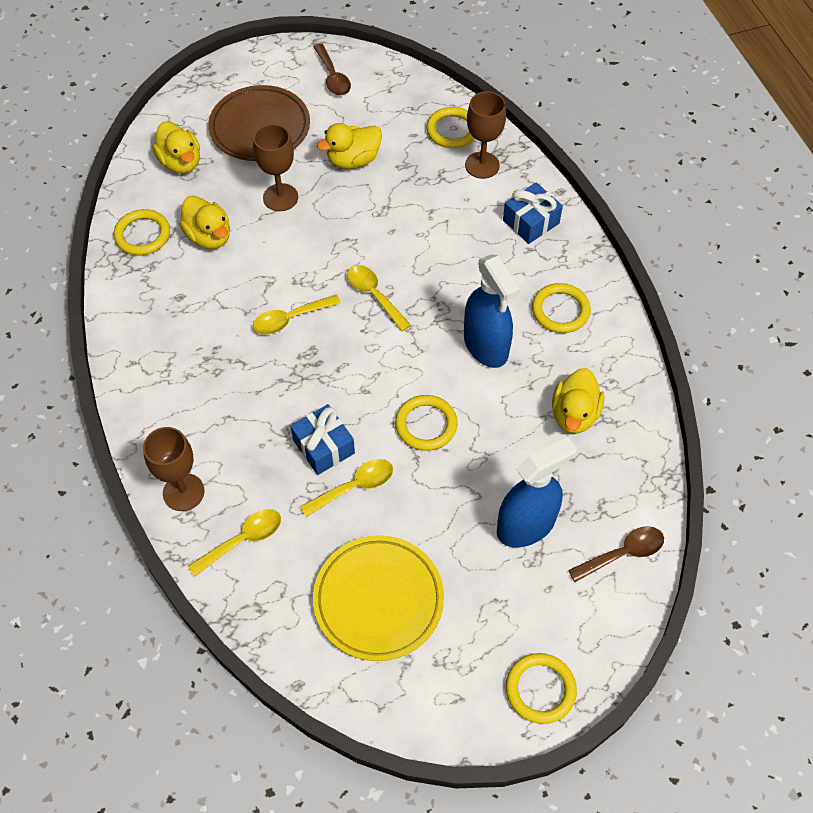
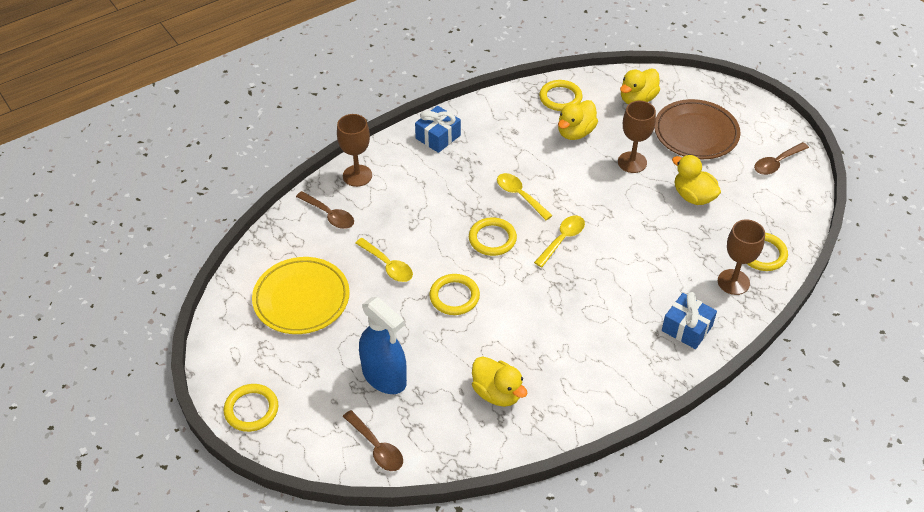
camera: 75 degrees right, 10 degrees down
yellow spoon [188,509,281,577] -> brown spoon [296,191,354,229]
blue gift [290,404,355,475] -> blue gift moved to [415,106,461,153]
blue spray bottle [464,254,520,368] -> none
yellow ring [532,283,591,333] -> yellow ring moved to [469,217,517,256]
yellow duck [552,368,605,434] -> yellow duck turned 135 degrees counterclockwise [472,356,527,407]

